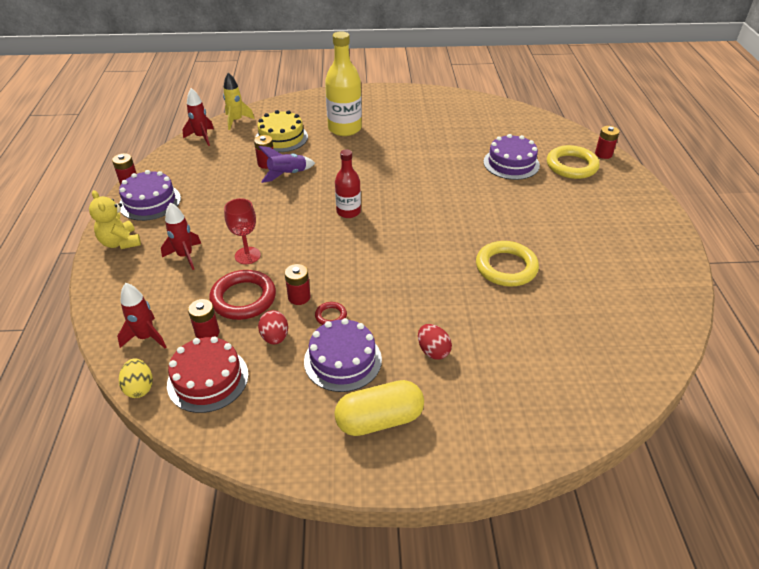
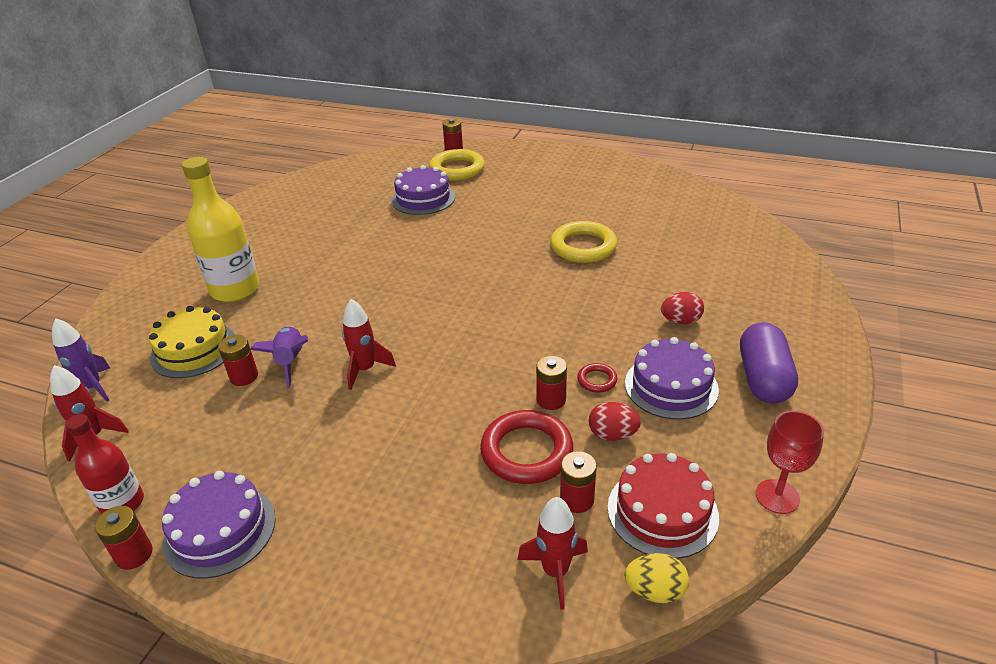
camera: 65 degrees left, 5 degrees down
yellow teddy bear [89,190,141,249] -> none
red rocket [161,202,201,270] -> red rocket moved to [342,299,396,390]
yellow rocket [223,72,254,130] -> purple rocket [52,318,110,402]
red goblet [224,198,261,264] -> red goblet moved to [756,411,824,514]
yellow capsule [334,380,424,436] -> purple capsule [740,322,798,403]
red bottle [335,149,361,218] -> red bottle moved to [65,414,144,514]

